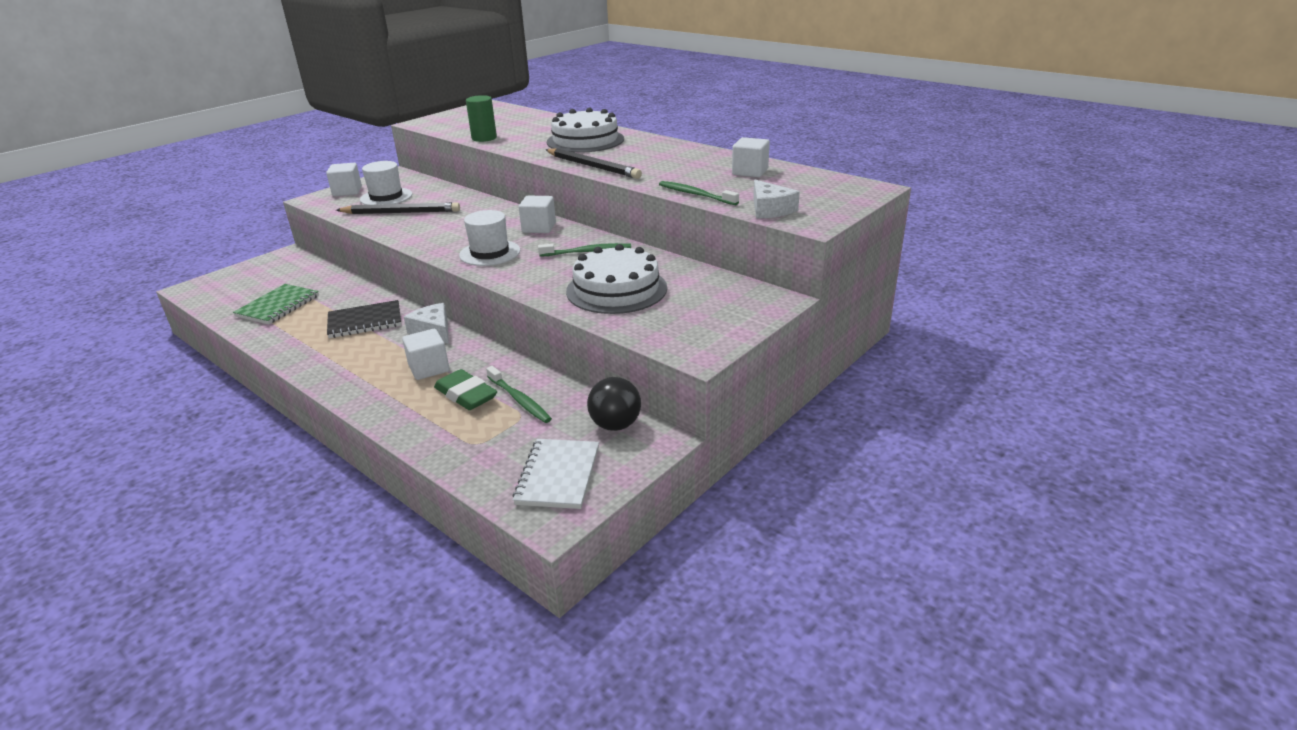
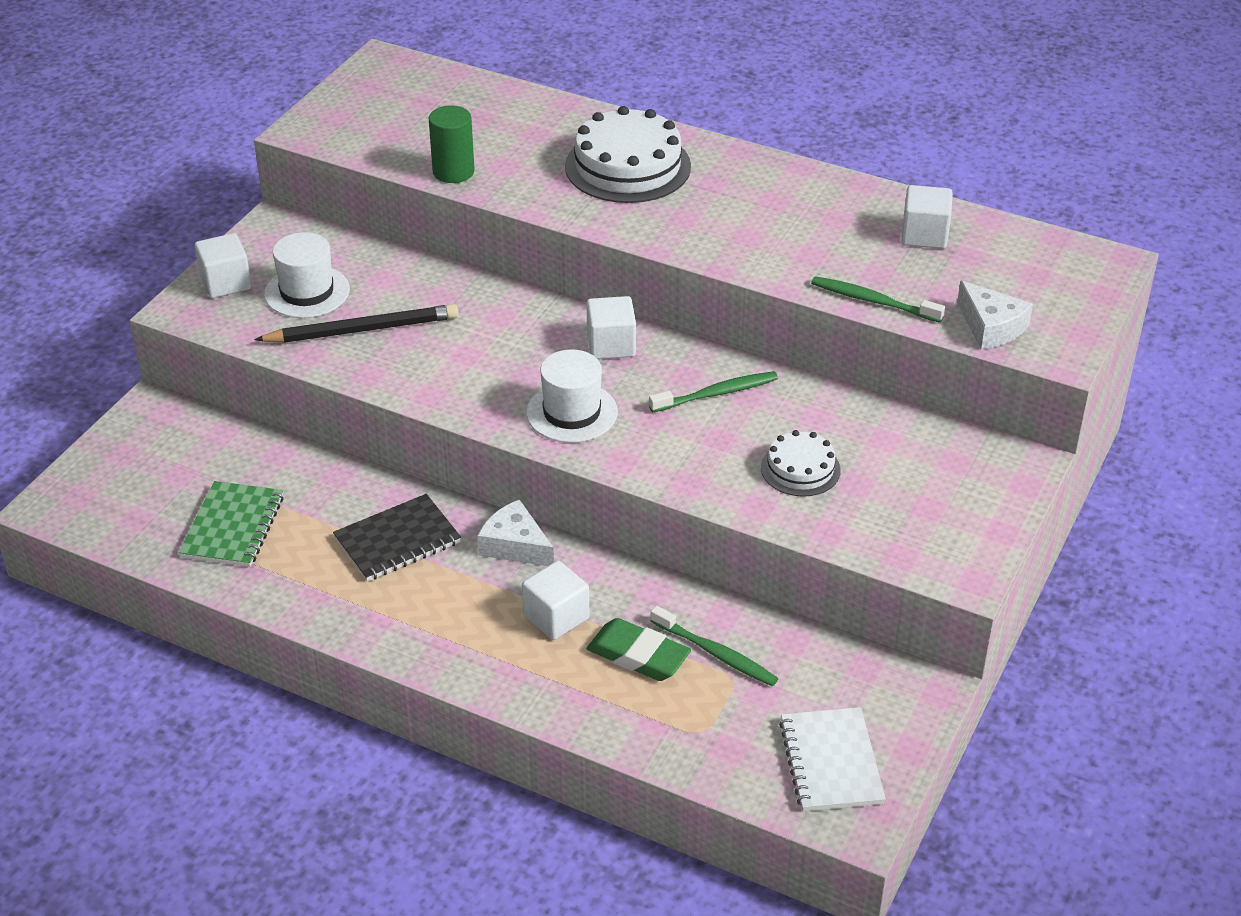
camera: 15 degrees left, 10 degrees up
black pencil [546,148,642,179] -> none
white cake [566,244,667,314] -> white cake [761,430,841,497], size x0.56
black ball [587,377,641,431] -> none

